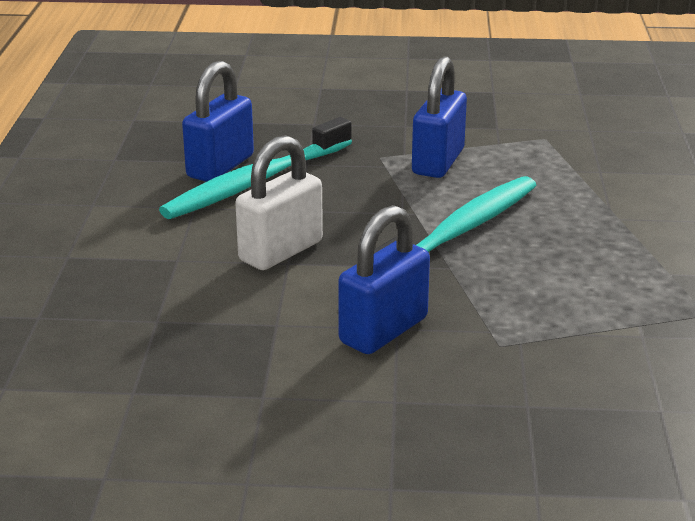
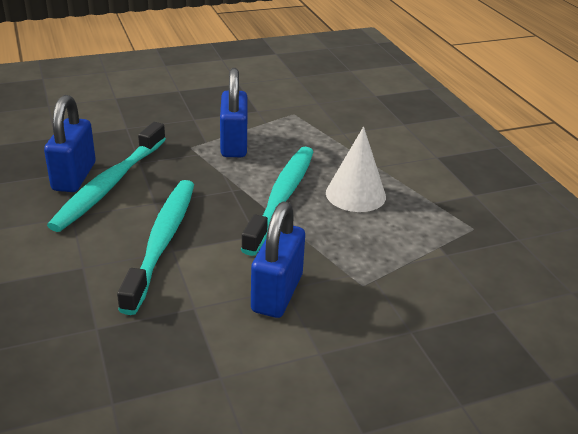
camera: 25 degrees left, 5 degrees up
white padlock [235,135,323,270] -> turquoise toothbrush [117,180,194,315]
none -> white cone [326,127,386,212]

